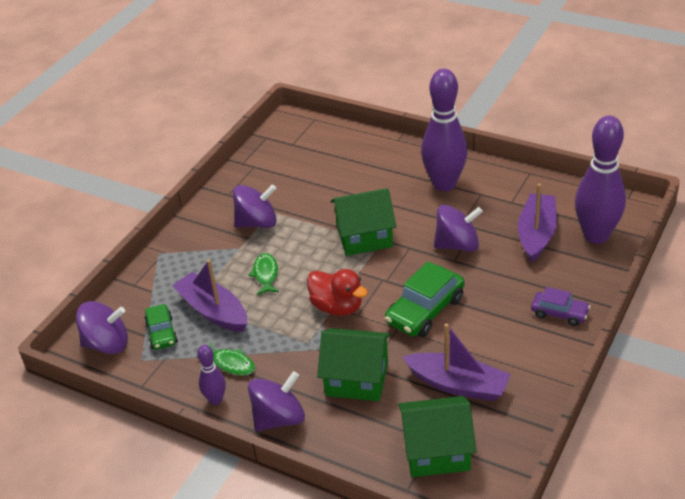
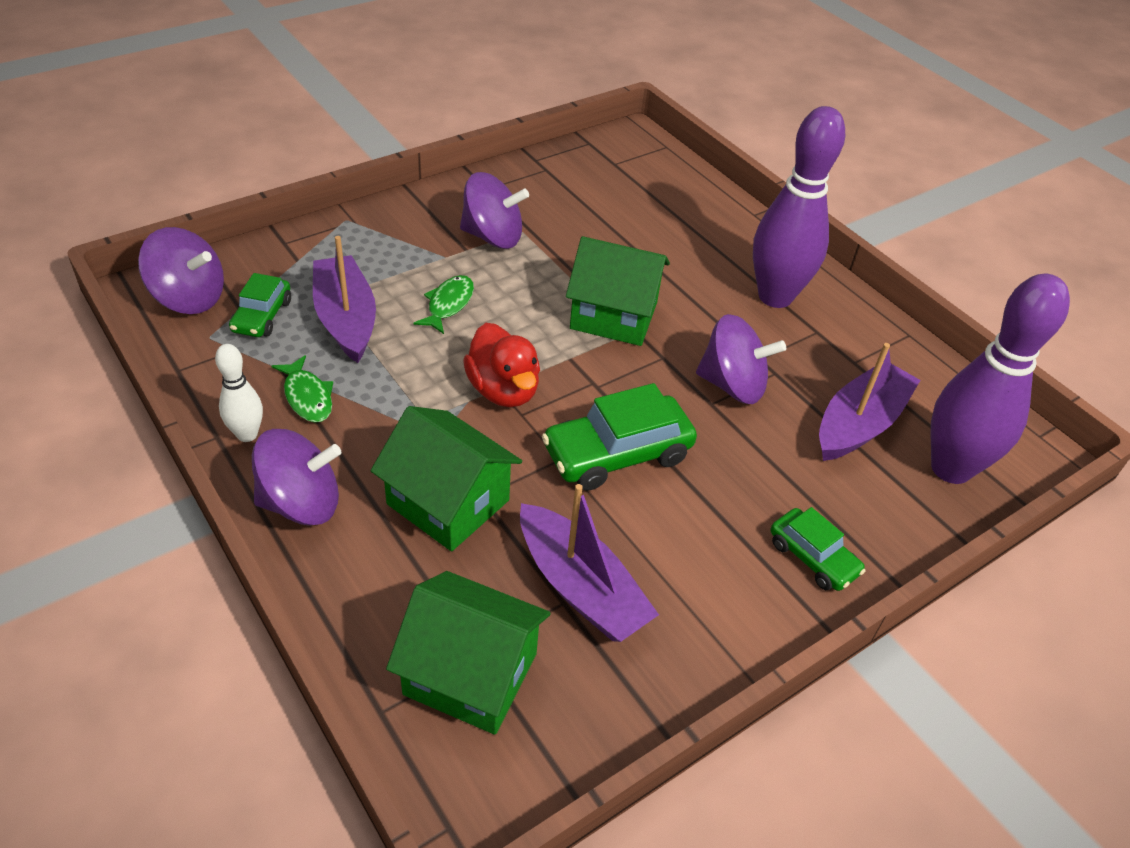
camera: 20 degrees right, 5 degrees up
purple bowling pin [197,345,226,405] -> white bowling pin [215,344,263,442]
purple car [531,287,591,326] -> green car [770,507,865,591]

